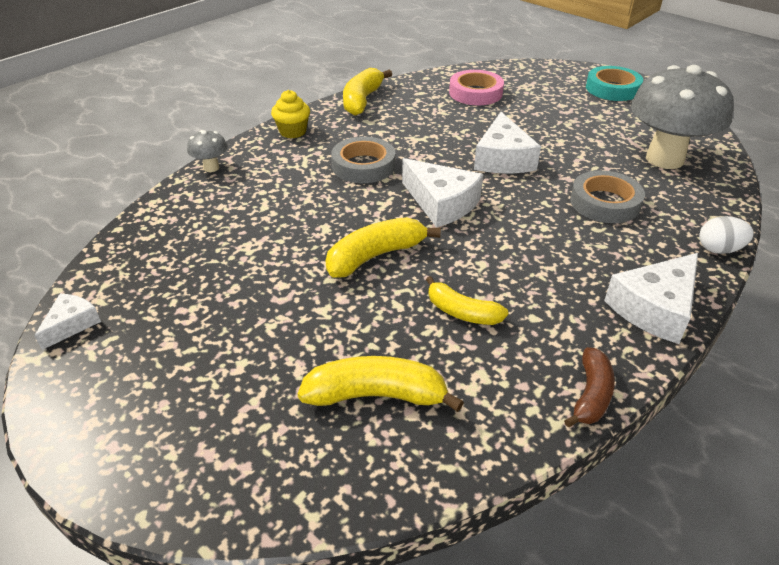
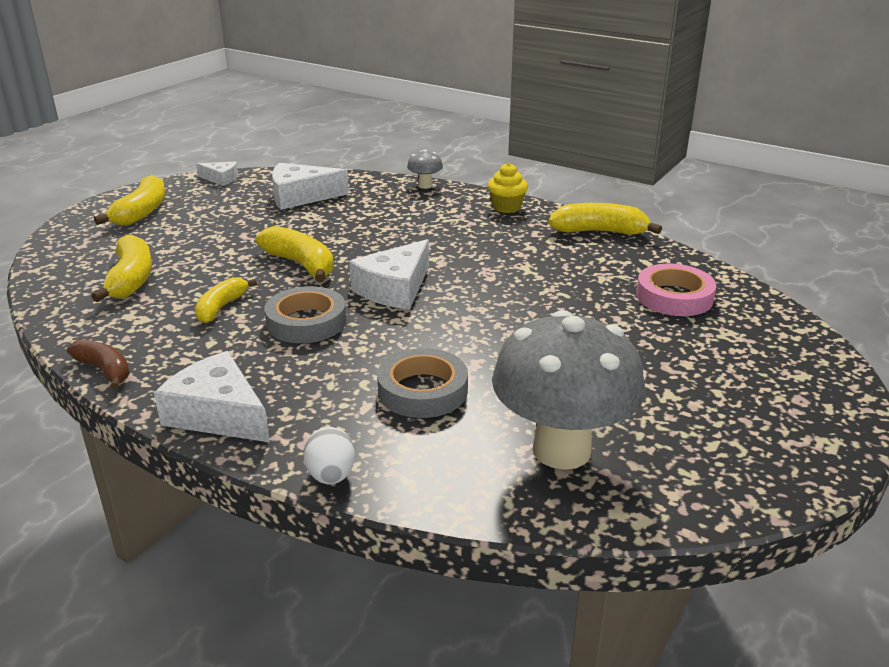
camera: 80 degrees right, 10 degrees down
grey tape [331,137,395,183] -> grey tape moved to [264,286,346,343]
white cheese [474,112,541,173] -> white cheese moved to [272,163,349,210]
brown banana [564,347,615,427] -> brown banana turned 150 degrees counterclockwise [67,339,130,389]
turquoise tape [586,66,643,101] -> none
none -> yellow banana [94,175,165,226]

